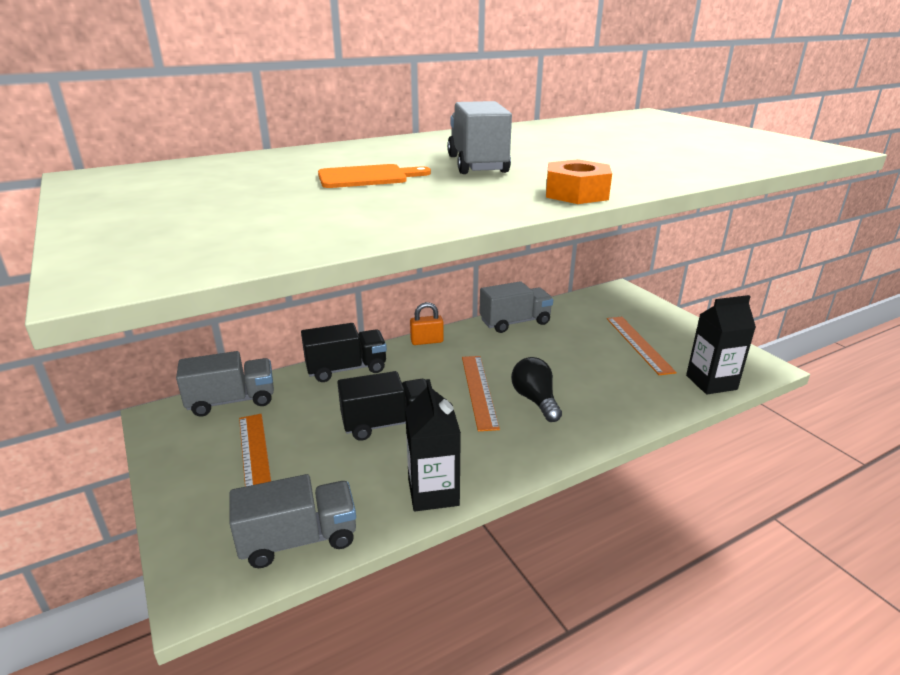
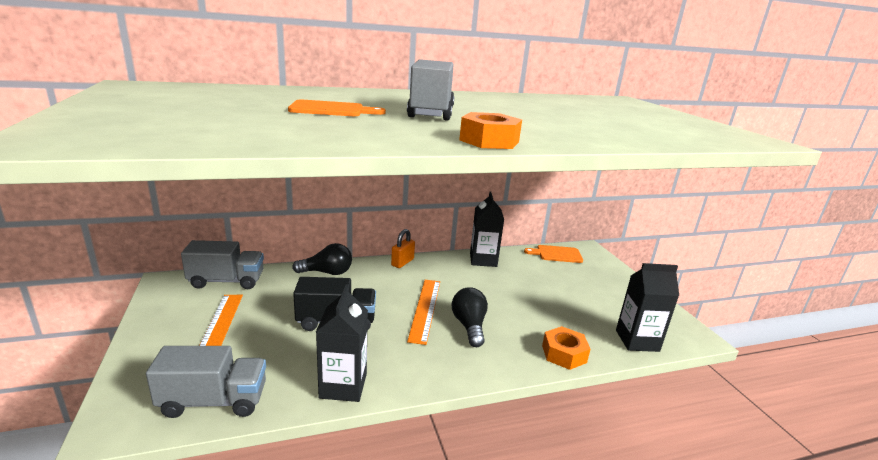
camera: 10 degrees right, 5 degrees down
black truck [301,323,387,382] -> black light bulb [292,243,352,275]
orange padlock [410,302,444,345] -> orange padlock turned 60 degrees counterclockwise [391,229,415,268]
grey truck [479,281,553,333] -> black carton [470,192,504,267]
orange ruler [607,317,677,375] -> none
none -> orange cutting board [524,245,583,263]
none -> orange nut [542,326,591,370]

